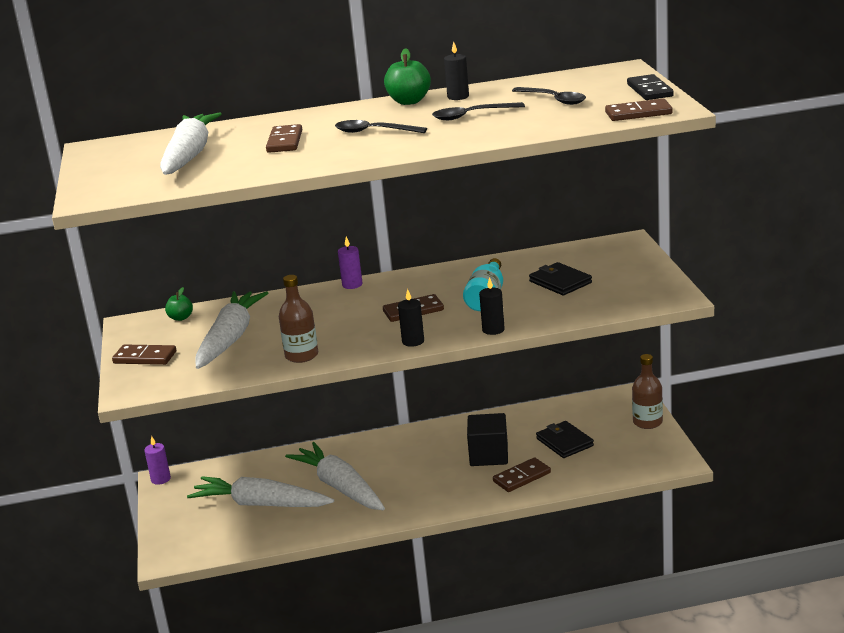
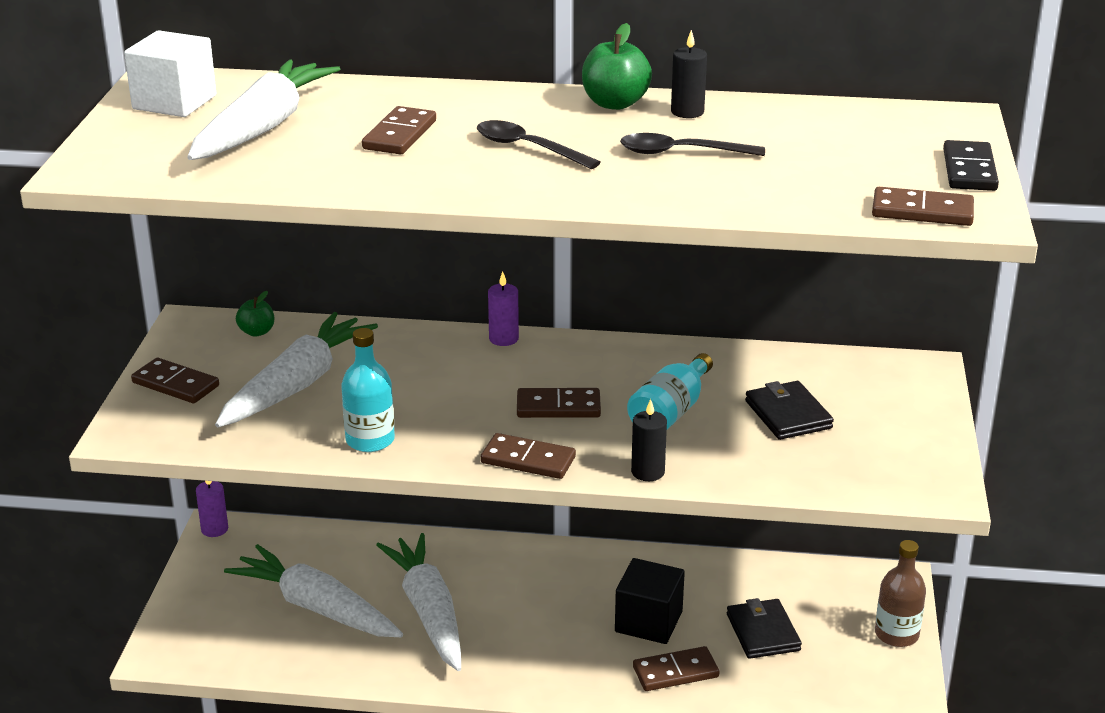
camera: 15 degrees right, 5 degrees up
brown bottle [279,275,318,363] -> turquoise bottle [341,328,395,452]
black candle [398,289,424,347] -> brown domino [481,433,576,479]
black spoon [512,87,586,105] -> none
none -> white cube [124,30,216,117]

